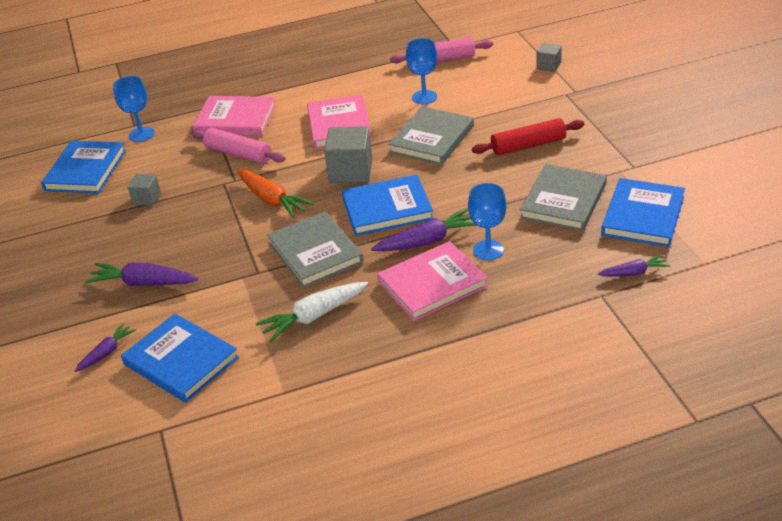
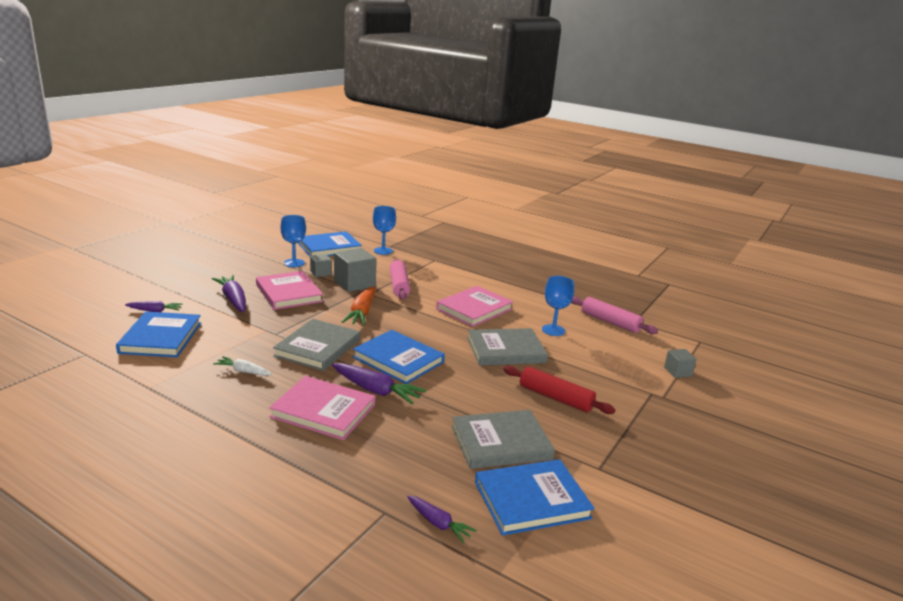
camera: 45 degrees right, 15 degrees down
pink book [193,96,276,136] -> pink book moved to [256,271,323,310]
white carrot [256,282,368,342] -> white carrot [213,356,272,376], size x0.60
grey cube [324,126,373,183] -> grey cube moved to [334,248,377,292]
blue goblet [468,183,507,260] -> blue goblet moved to [280,215,306,267]

